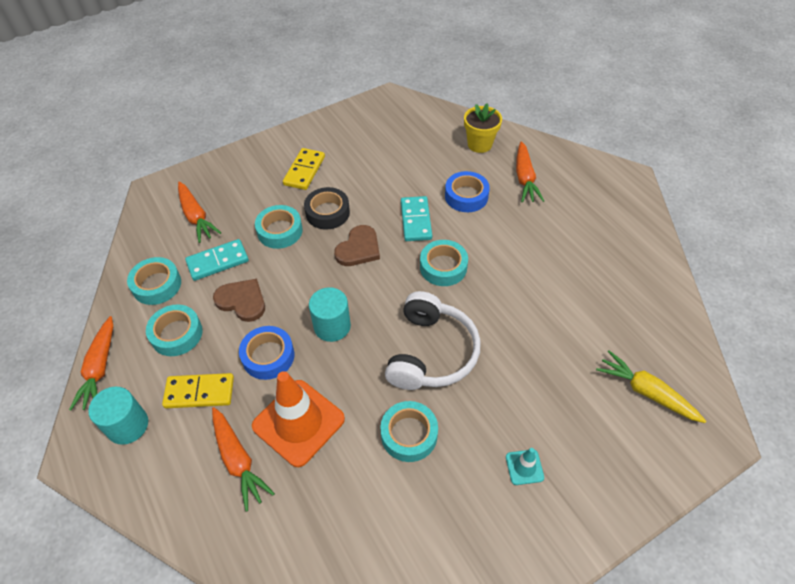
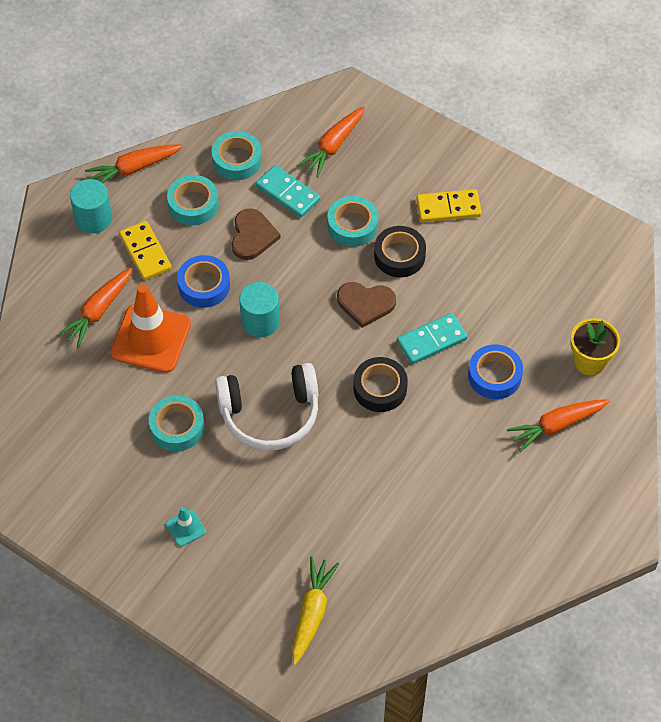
camera: 65 degrees right, 5 degrees up
turquoise tape [420,240,468,286] -> black tape [353,357,408,412]

